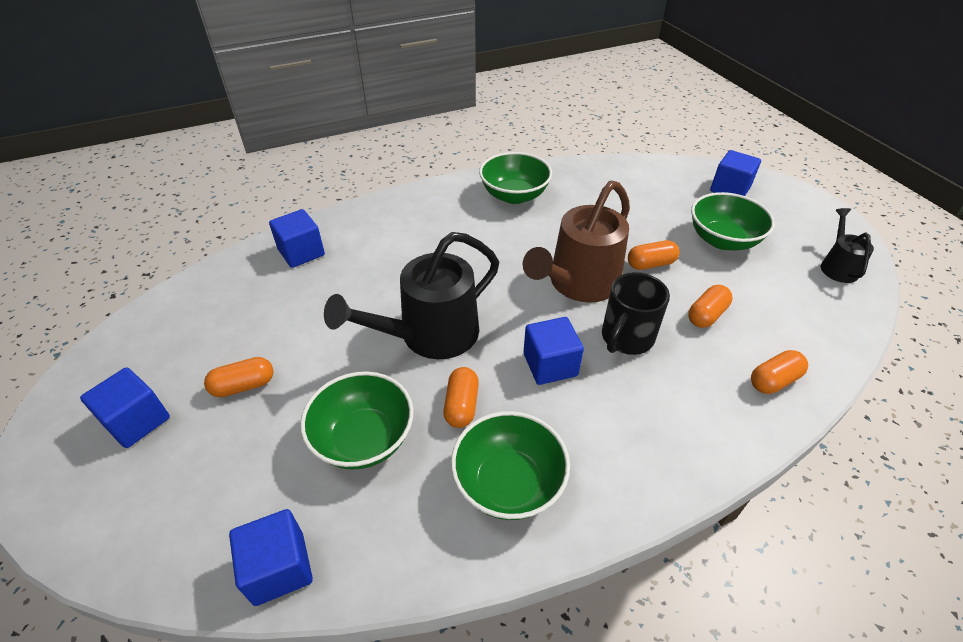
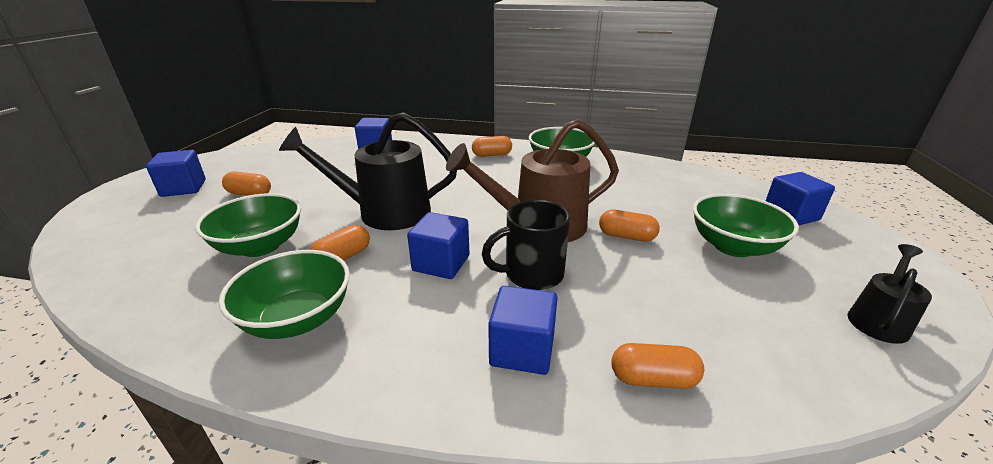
camera: 35 degrees right, 15 degrees down
blue cube [229,509,313,606] -> blue cube moved to [488,286,557,375]
orange capsule [688,285,732,328] -> orange capsule moved to [472,136,512,157]

